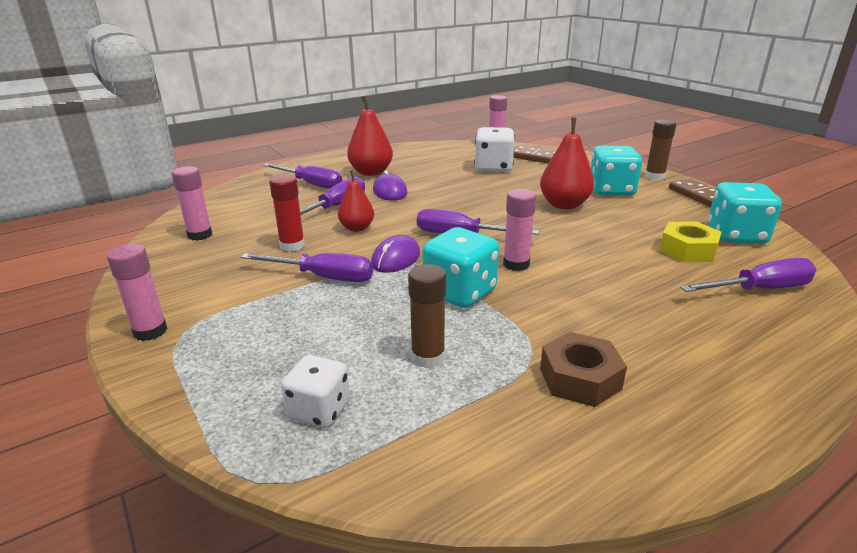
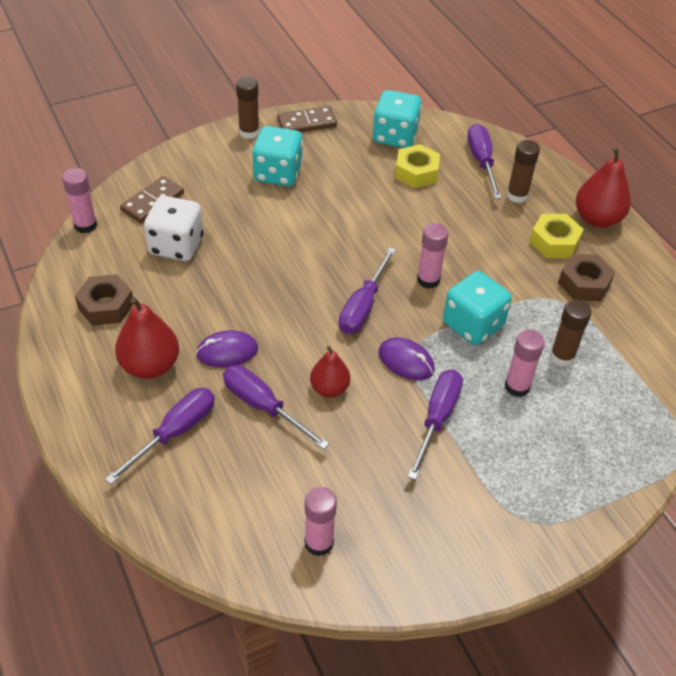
camera: 85 degrees left, 20 degrees up
pink glue stick [107,244,168,341] -> pink glue stick moved to [505,330,545,397]
red glue stick [269,175,305,252] -> none
white dice [281,355,350,428] -> none
red pear [540,118,594,209] -> red pear moved to [576,147,631,228]
none -> brown nut [75,274,133,326]
none -> brown glue stick [506,140,540,203]
none -> yellow nut [530,214,584,258]

